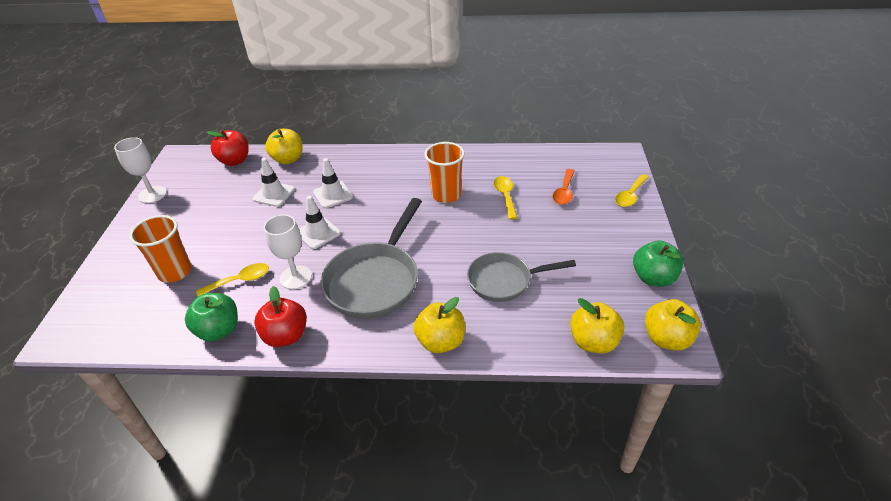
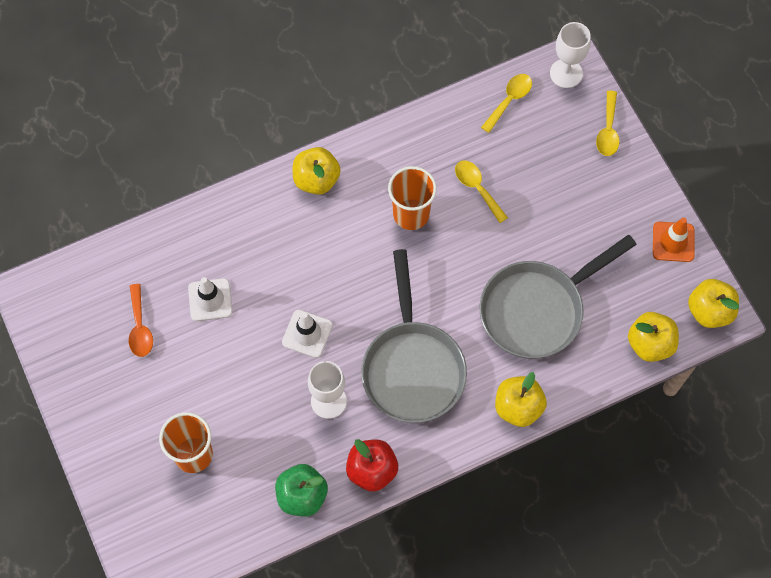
camera: 30 degrees left, 25 degrees up
white goblet [114,137,167,203] -> white goblet moved to [550,22,591,88]
yellow spoon [196,263,269,296] -> yellow spoon moved to [481,74,532,133]
red apple [207,130,249,166] -> none
yellow apple [265,129,303,164] -> yellow apple moved to [293,147,341,195]
white traffic cone [313,158,353,208] -> none
grey pan [467,252,576,302] -> grey pan [480,235,637,359], size x1.53
orange spoon [552,169,575,205] -> orange spoon moved to [129,284,153,357]
green apple [633,241,683,286] -> orange traffic cone [653,218,695,262]

